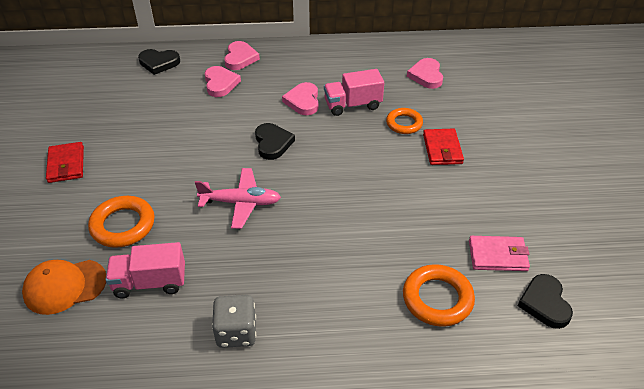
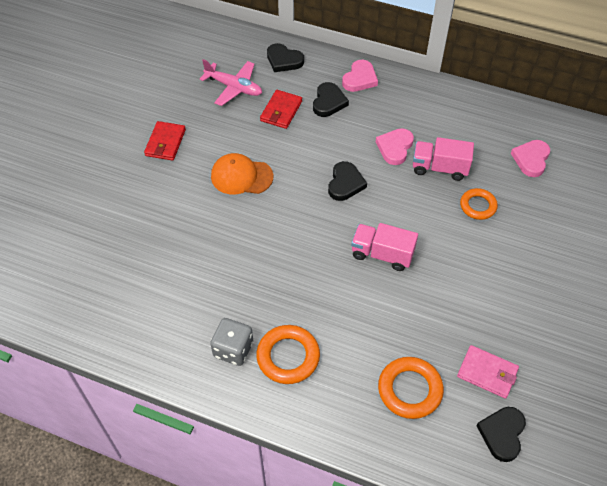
camera: 25 degrees right, 10 degrees up
orange cap [22,260,106,315] -> orange cap moved to [211,153,273,194]
orange ring [88,196,155,248] -> orange ring moved to [256,325,320,384]
pink truck [106,242,185,298] -> pink truck moved to [351,223,418,271]
pink plane [195,168,281,229] -> pink plane moved to [200,59,262,106]
pink heart [205,66,241,97] -> black heart [313,82,349,117]
red wallet [423,129,464,165] -> red wallet moved to [260,90,302,129]

